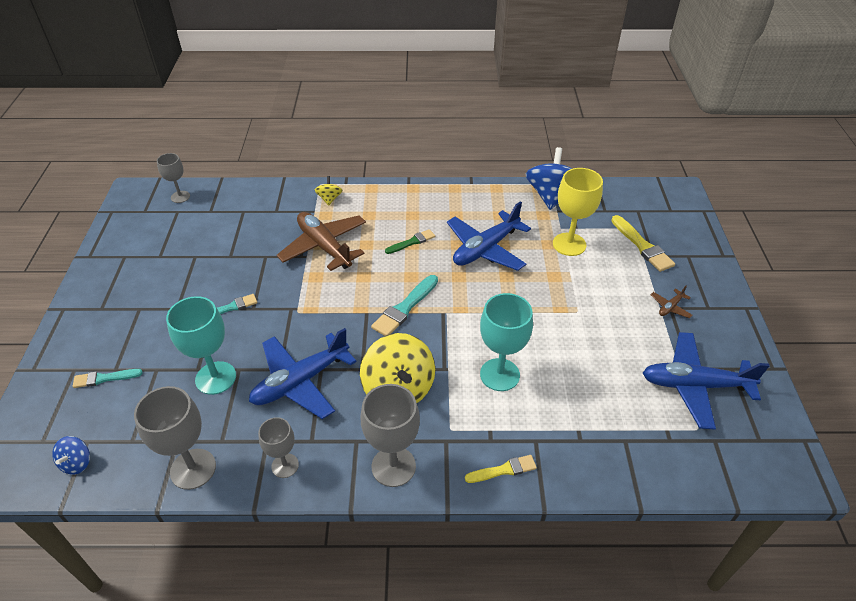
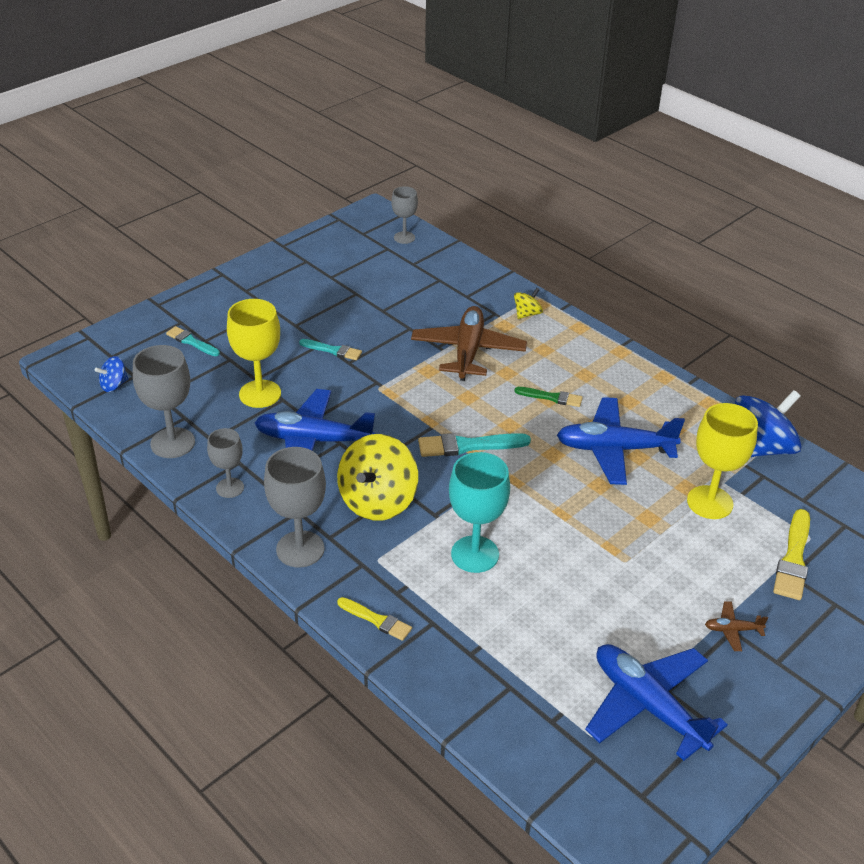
camera: 45 degrees right, 5 degrees down
turquoise goblet [166,296,236,395] -> yellow goblet [227,299,281,408]

